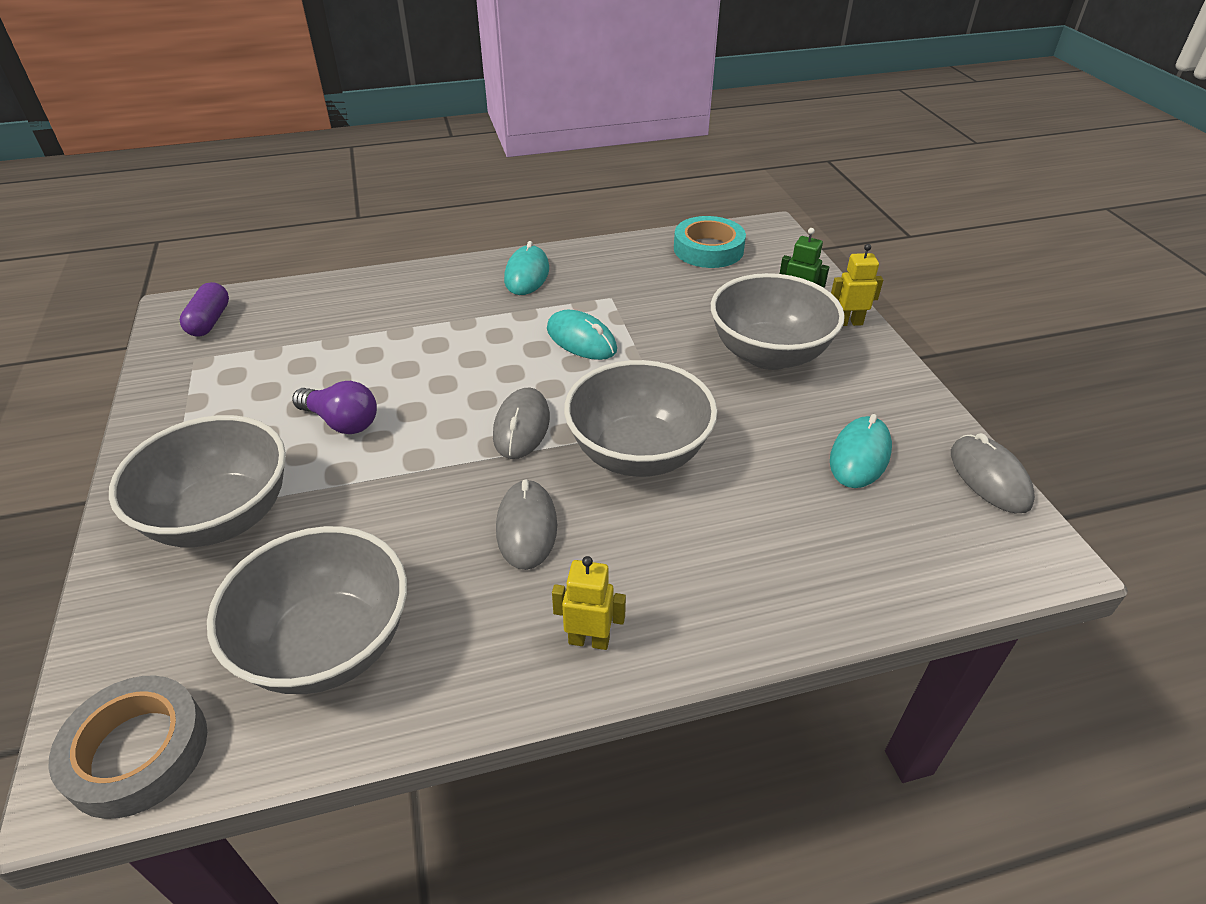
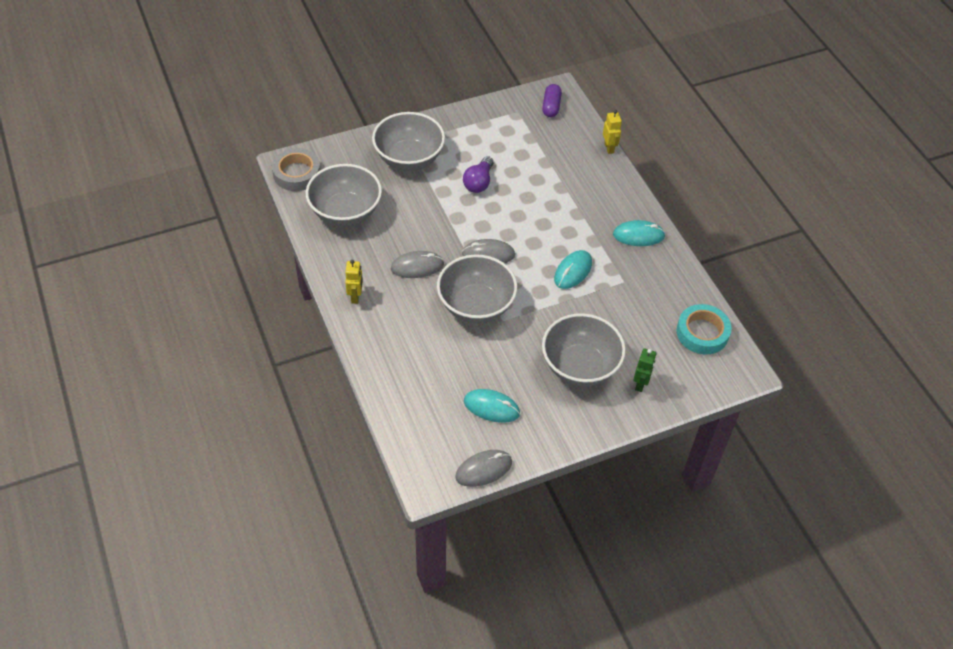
camera: 80 degrees right, 10 degrees up
purple capsule [180,282,229,337] -> purple capsule turned 75 degrees counterclockwise [542,84,562,117]
yellow robot [831,244,883,326] -> yellow robot moved to [603,110,622,154]

